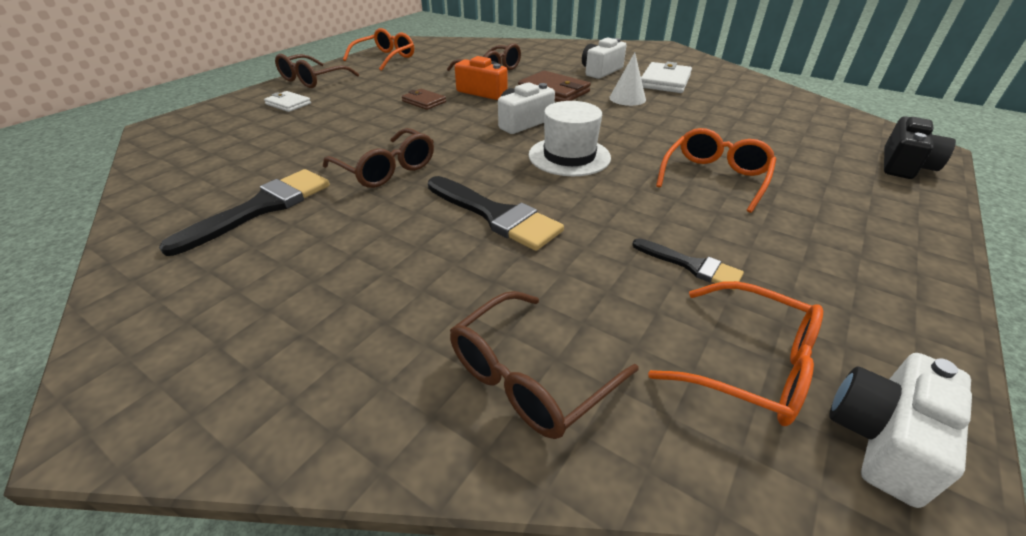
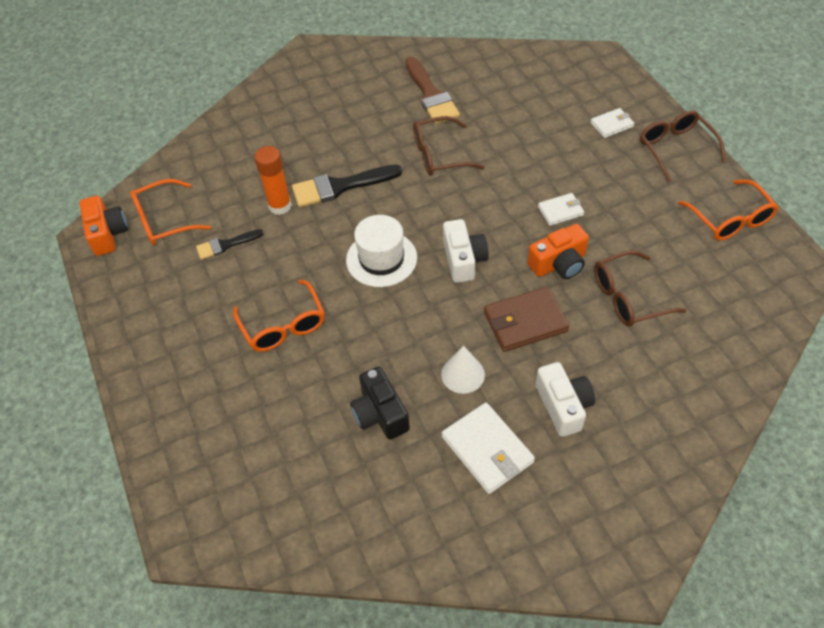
camera: 125 degrees right, 15 degrees up
black brush [159,169,330,256] -> brown brush [405,57,460,124]
brown wallet [402,89,446,110] -> white wallet [538,193,584,226]
brown glasses [450,291,639,439] -> none
white camera [829,353,972,508] -> orange camera [79,196,128,256]
black camera [884,117,956,179] -> black camera moved to [350,366,410,440]
none -> orange glue stick [254,146,292,215]

